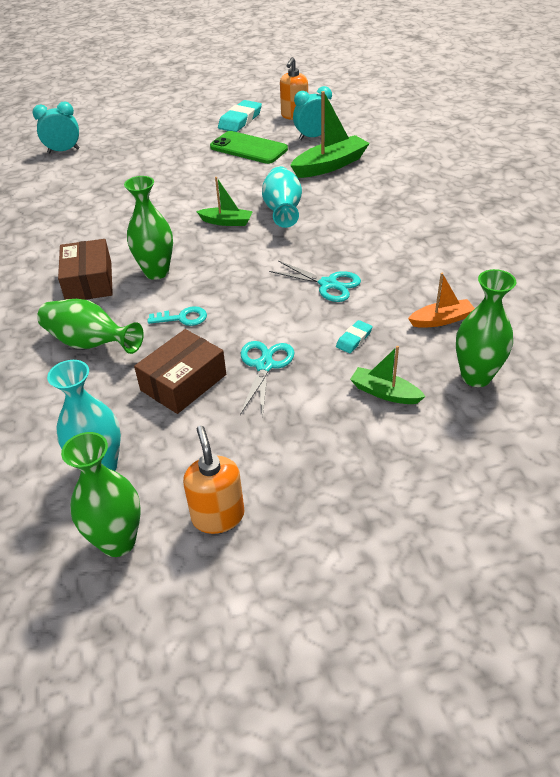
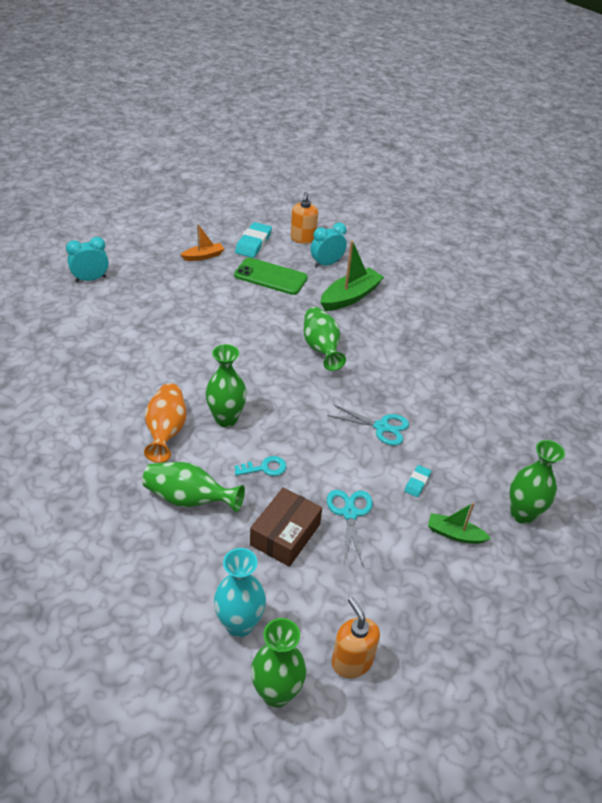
camera: 15 degrees left, 0 degrees up
brown box [58,239,113,300] -> orange vase [144,383,186,463]
green boat [196,177,253,226] -> none
turquoise vase [262,166,302,228] -> green vase [304,307,346,371]
orange boat [408,273,475,328] -> orange boat moved to [180,224,224,261]

